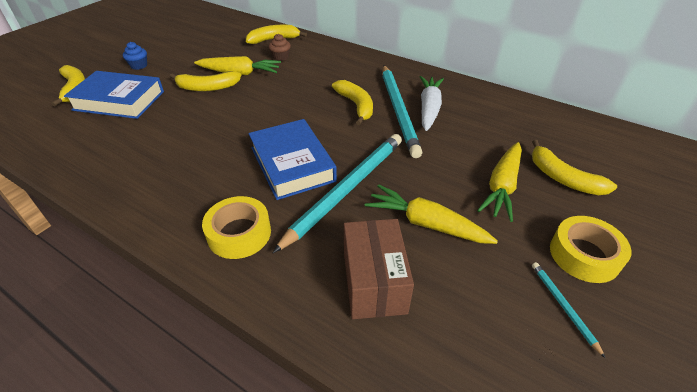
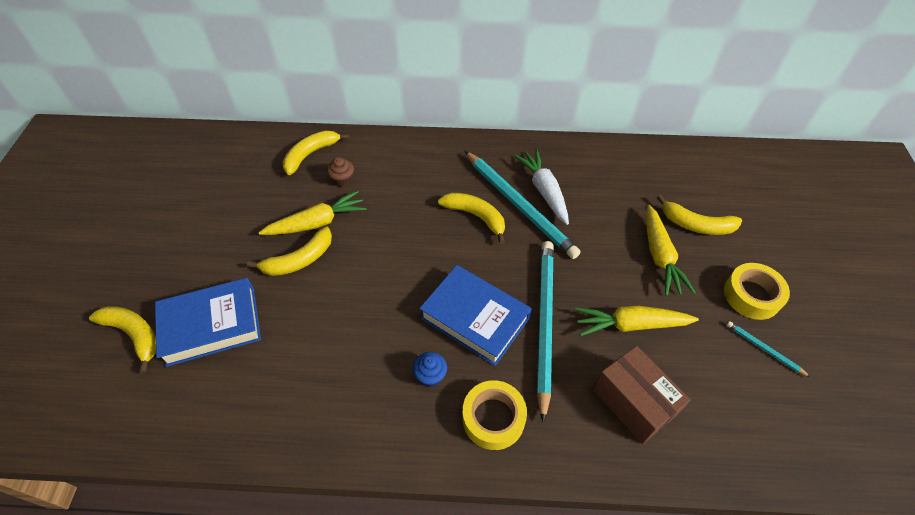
camera: 30 degrees left, 10 degrees up
blue cupcake [123,42,147,70] -> blue cupcake moved to [413,352,447,387]

